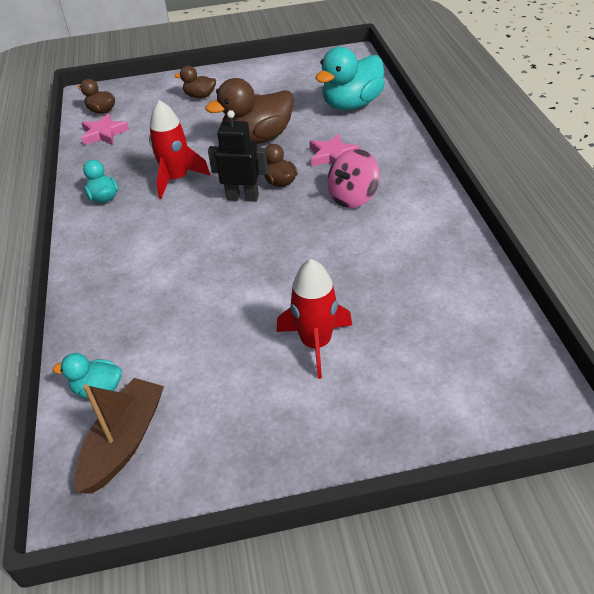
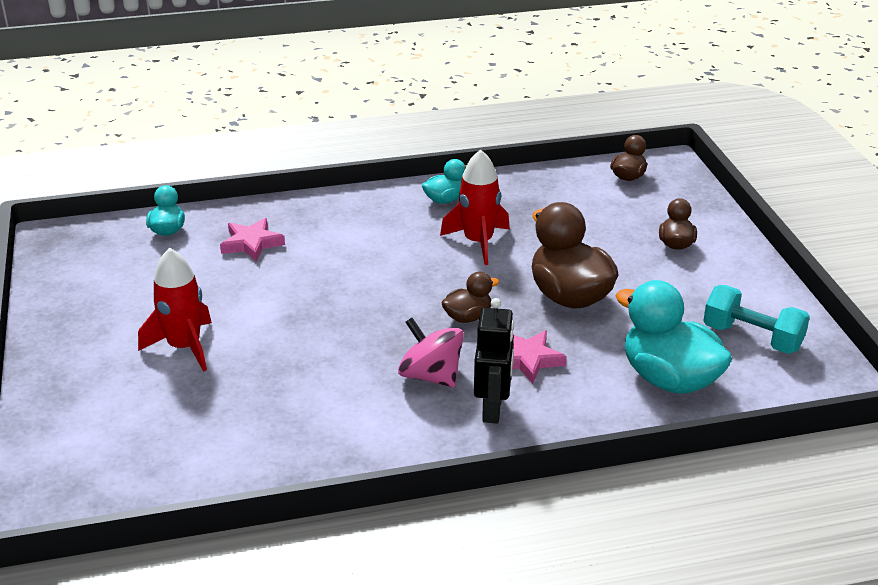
camera: 85 degrees right, 10 degrees down
brown boat [75,378,164,494] -> none
pink star [81,113,129,145] -> pink star moved to [220,218,285,262]
black robot [208,110,268,202] -> black robot moved to [474,298,514,423]
none -> turquoise dumbbell [703,285,810,354]

